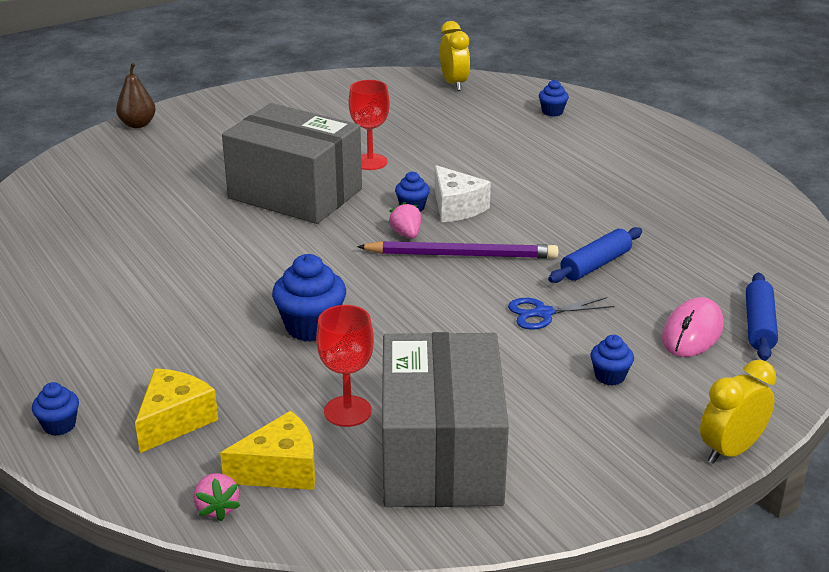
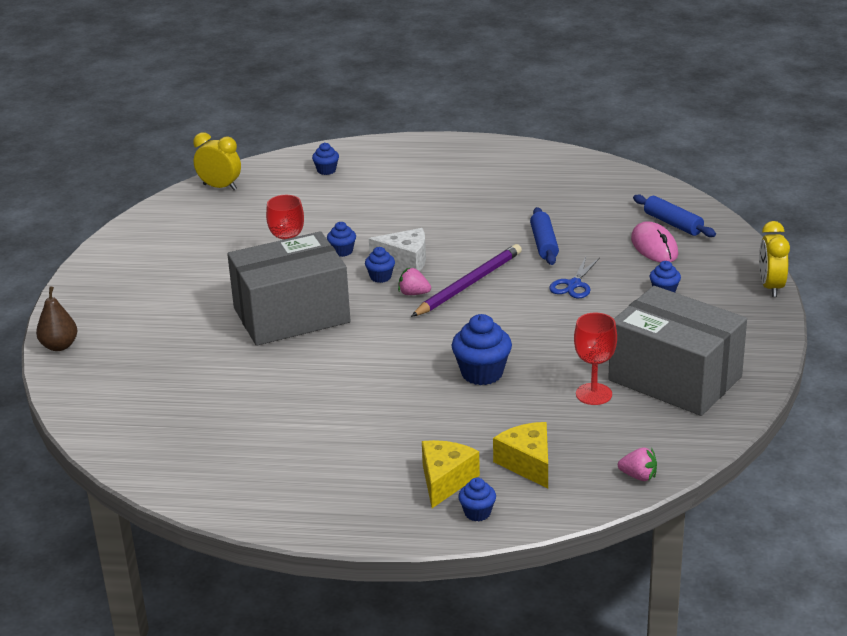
camera: 50 degrees left, 0 degrees up
yellow cheese [220,411,315,490] -> yellow cheese moved to [422,440,480,508]
none -> blue cupcake [327,222,356,257]

